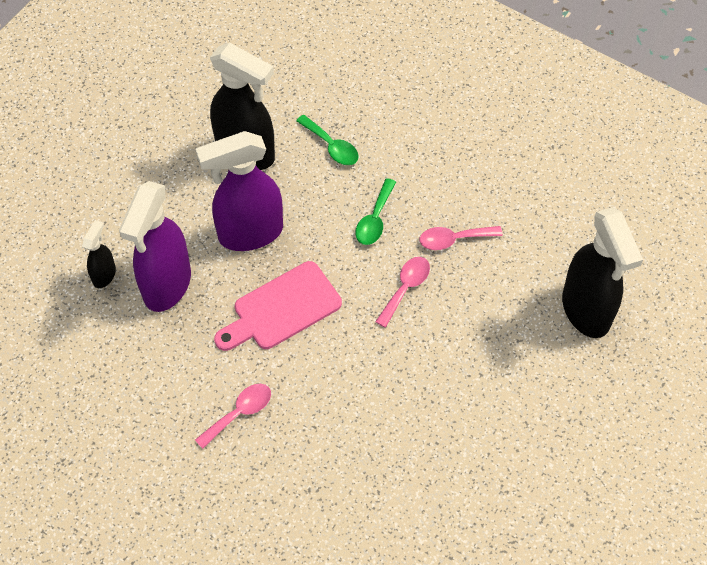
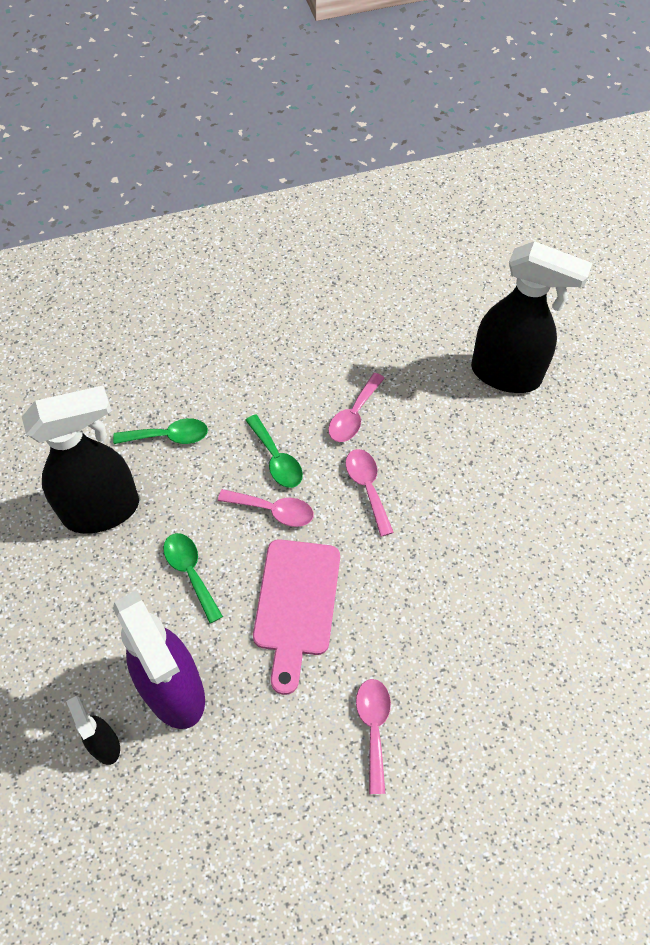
camera: 50 degrees left, 0 degrees up
purple spray bottle [196,131,283,251] -> green spoon [163,533,223,623]
none -> pink spoon [218,489,314,527]

